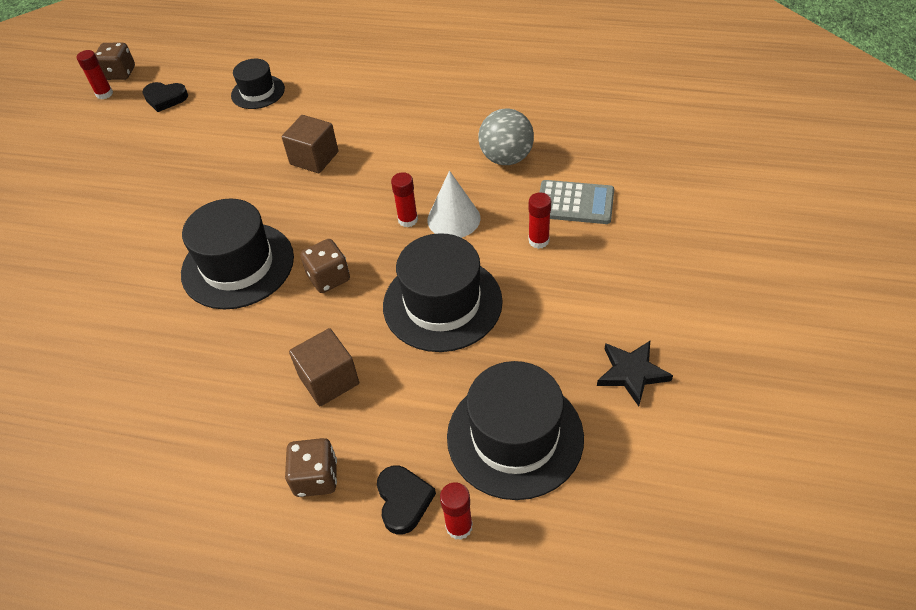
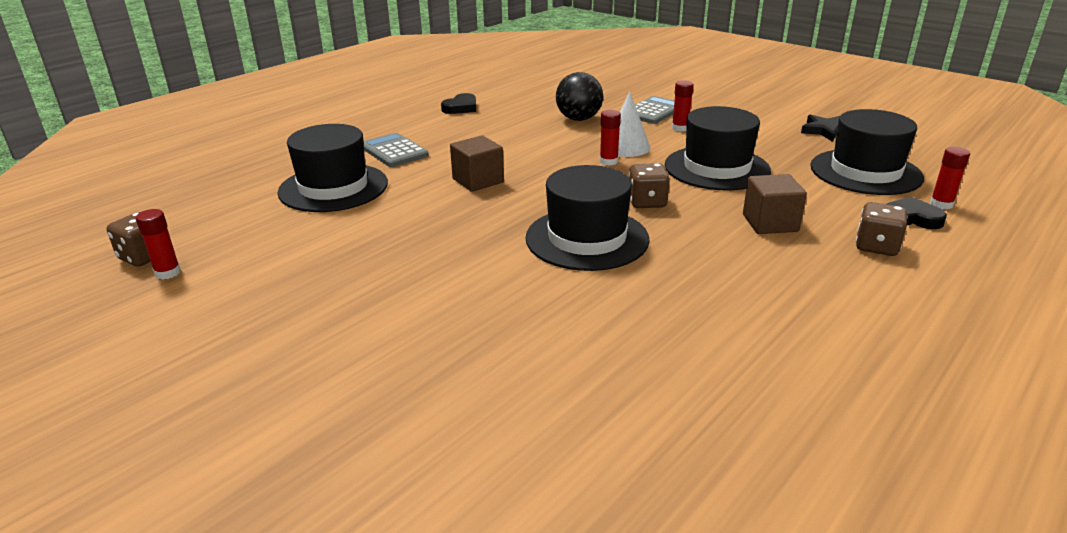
camera: 65 degrees left, 20 degrees down
black heart [142,82,188,112] -> black heart moved to [441,93,476,114]
black hat [231,59,285,109] -> black hat [277,124,388,212], size x1.72
grey ball [478,108,534,165] -> black ball [556,72,603,121]
none -> grey calculator [363,133,429,167]

